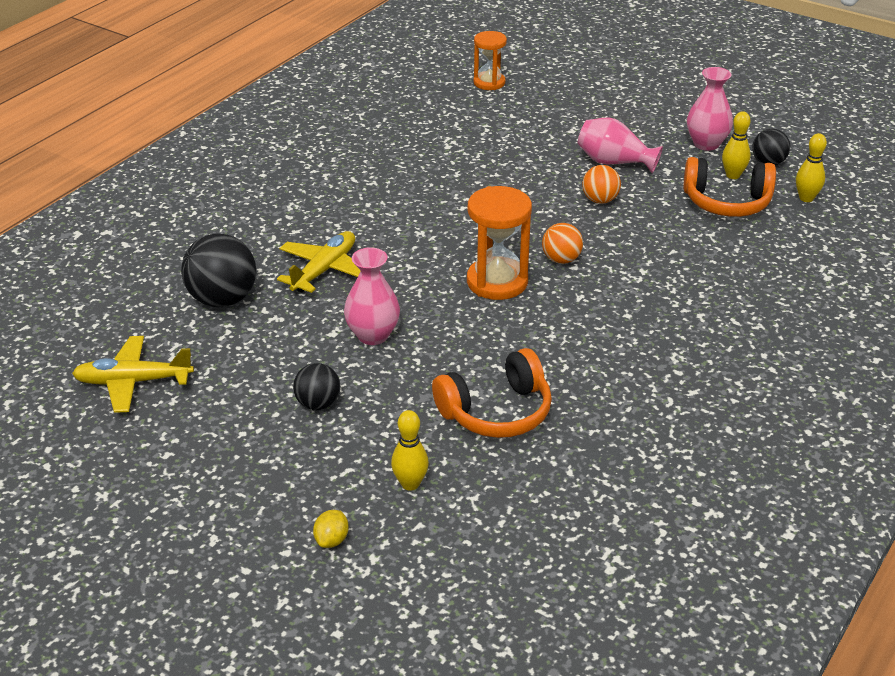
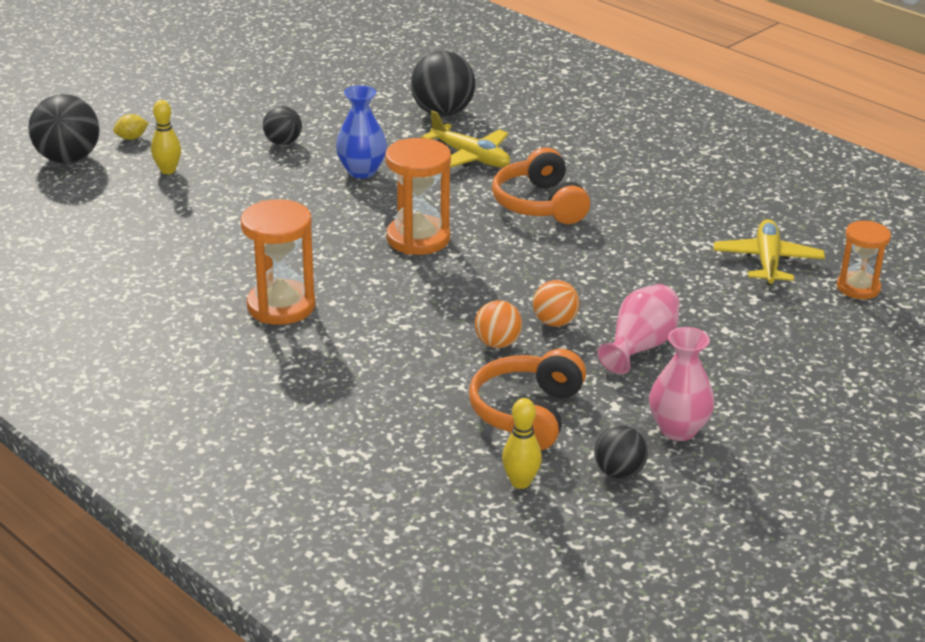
camera: 100 degrees right, 5 degrees down
yellow plane [72,336,194,413] -> yellow plane moved to [714,219,825,285]
yellow lemon [313,510,349,548] -> yellow lemon turned 60 degrees counterclockwise [113,114,148,140]
pink vase [344,247,400,345] -> blue vase [336,85,387,178]
orange headphones [432,348,552,438] -> orange headphones moved to [492,148,590,224]
orange ball [542,223,583,264] -> orange ball moved to [475,300,522,348]
yellow bowling pin [722,111,751,179] -> none
none -> black ball [28,94,99,164]
none -> orange hourglass [241,199,315,325]

